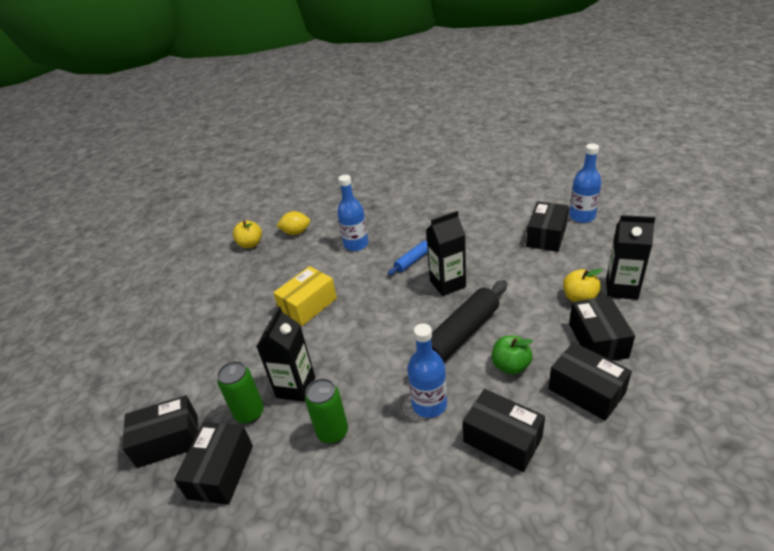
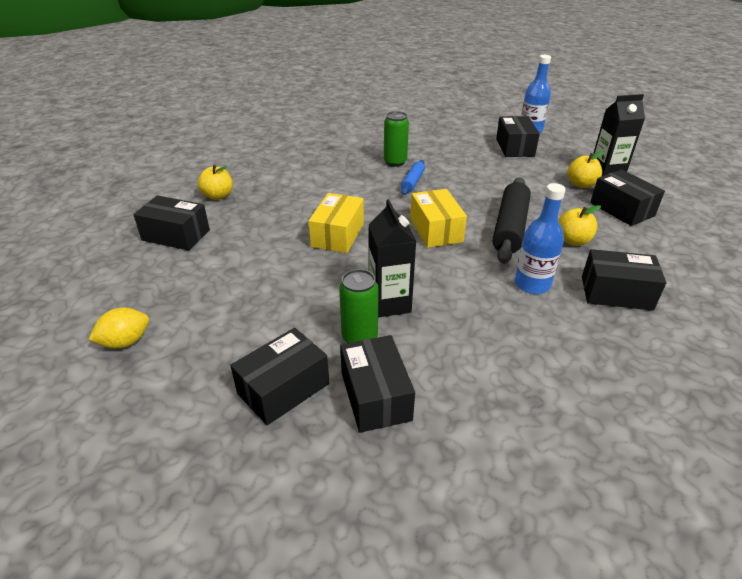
camera: 30 degrees left, 0 degrees up
yellow lemon [277,211,310,235] -> yellow lemon moved to [88,308,149,349]
green can [305,378,348,444] -> green can moved to [384,111,409,167]
blue bottle [337,175,368,251] -> none
black carton [426,211,466,296] -> none
green apple [492,335,533,374] -> yellow apple [558,205,601,246]
black box [548,342,632,421] -> black box moved to [133,195,210,251]
none -> yellow box [410,189,467,248]

